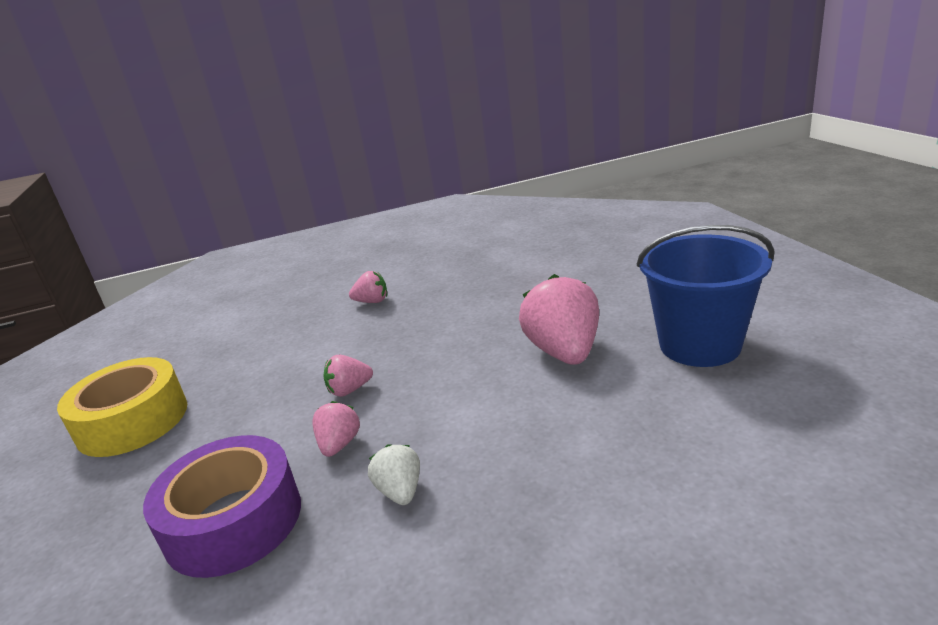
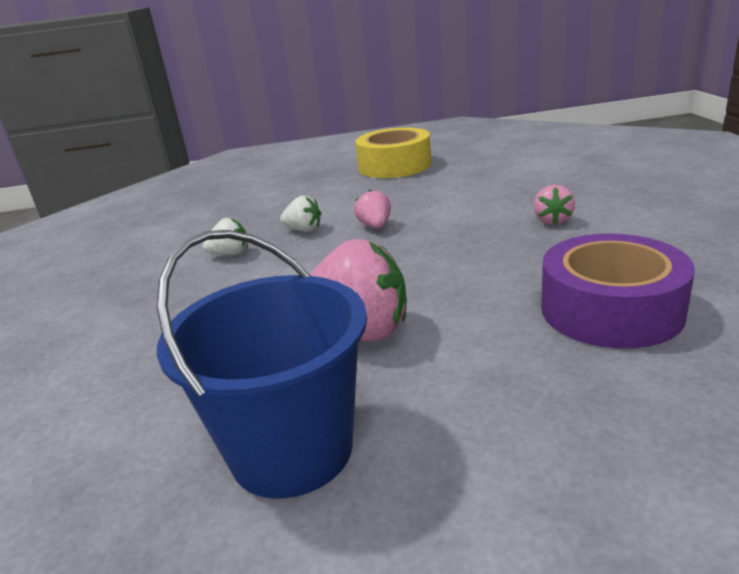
camera: 100 degrees right, 0 degrees up
purple tape [143,435,301,578] -> purple tape moved to [541,234,695,349]
pink strawberry [312,401,360,457] -> white strawberry [280,196,321,232]

